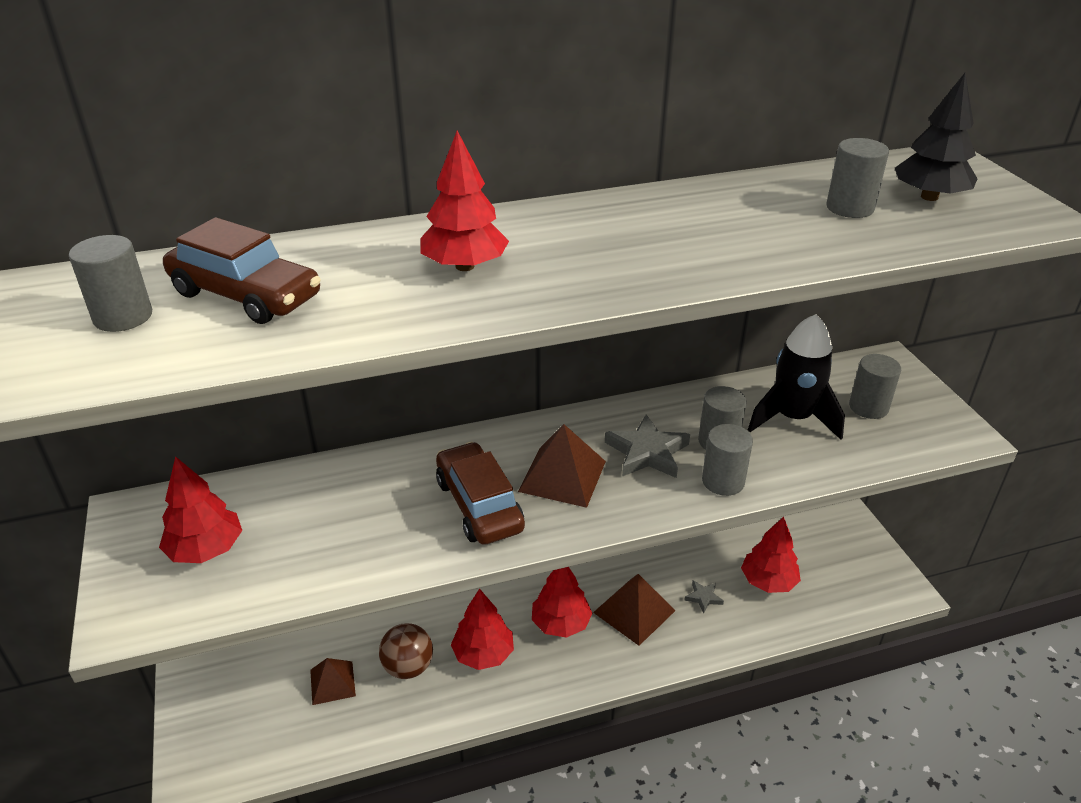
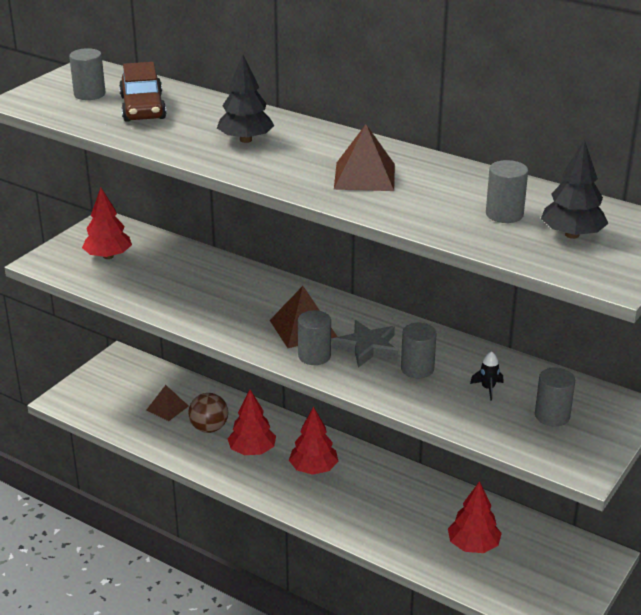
camera: 50 degrees right, 5 degrees down
red tree [420,131,509,271] -> black tree [217,54,275,143]
brown car [436,442,525,545] -> none
brown pyramid [593,574,676,646] -> brown pyramid moved to [334,124,395,191]
grey star [684,580,724,614] -> none
grey cylinder [702,424,753,496] -> grey cylinder moved to [298,310,331,365]
black rocket [748,314,845,440] -> black rocket [470,351,503,400], size x0.43

